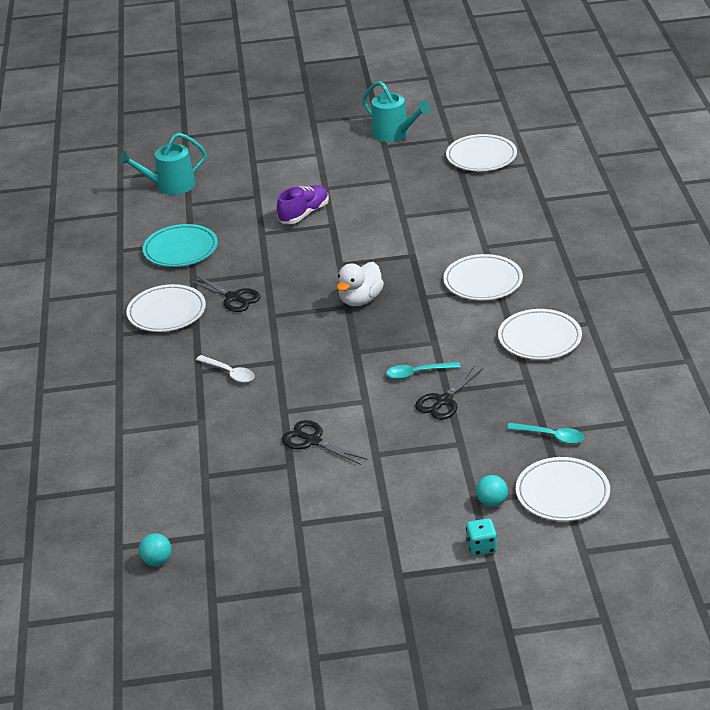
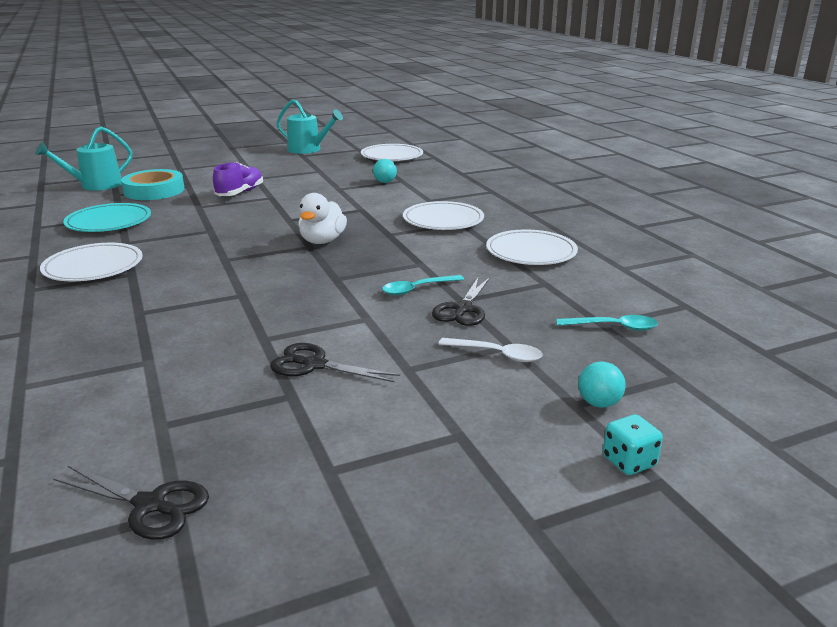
camera: 20 degrees left, 10 degrees down
turquoise ball [139,533,172,566] -> turquoise ball moved to [373,159,397,183]
black scissors [190,275,261,312] -> black scissors moved to [53,465,209,540]
white spoon [196,355,255,383] -> white spoon moved to [439,338,543,362]
white plate [516,457,610,521] -> none
none -> turquoise tape [121,169,184,200]

